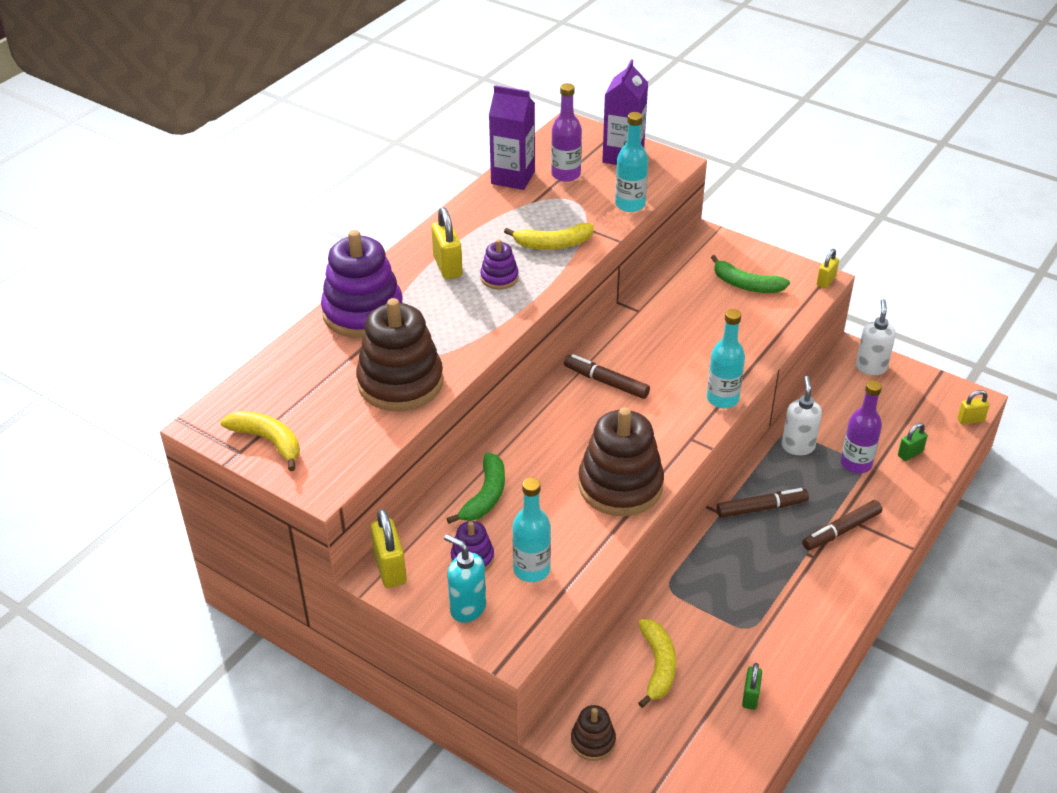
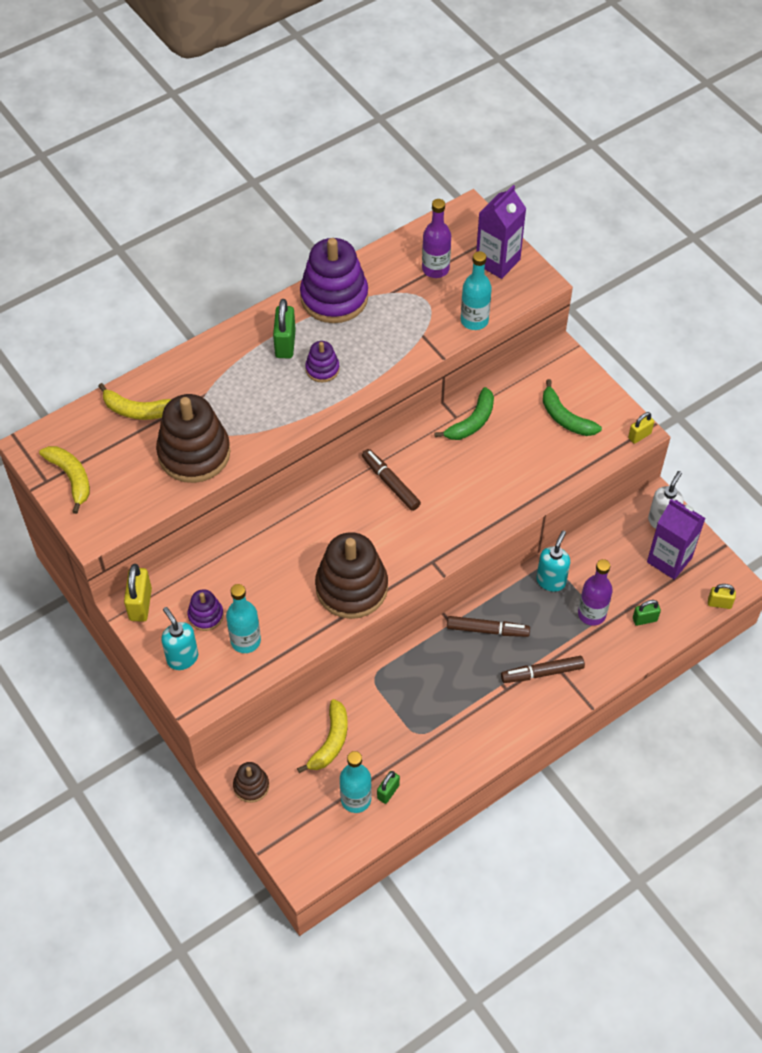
camera: 20 degrees right, 15 degrees up
purple stacking toy [321,230,403,338] -> purple stacking toy moved to [300,238,368,323]
yellow padlock [431,207,463,279] -> green padlock [273,299,296,358]
green banana [446,453,505,524] -> green banana moved to [434,387,494,440]
purple carton [489,85,535,190] -> purple carton moved to [647,499,705,580]
yellow banana [504,223,594,250] -> yellow banana moved to [98,383,172,420]
turquoise bottle [707,309,745,408] -> turquoise bottle moved to [340,751,372,813]
white soap dispenser [782,376,822,455] -> turquoise soap dispenser [537,531,570,592]

